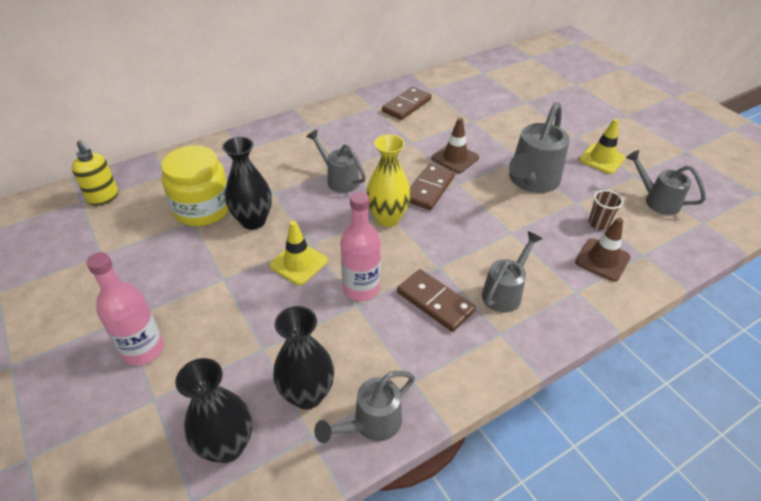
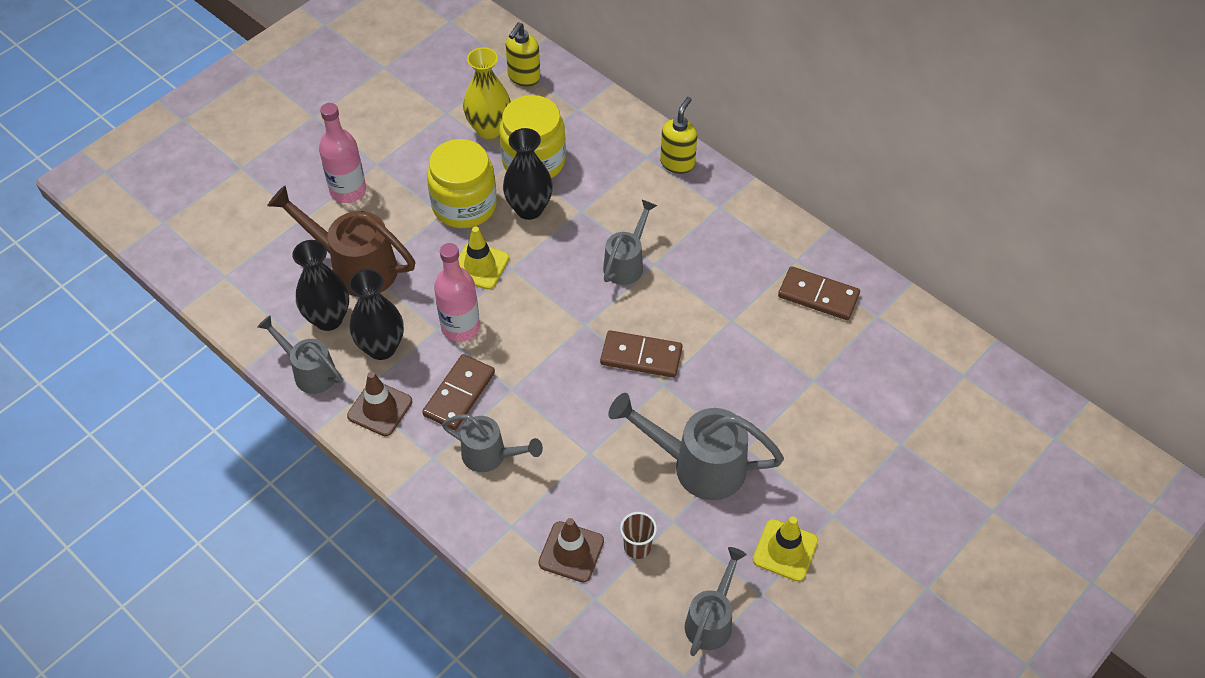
camera: 75 degrees right, 10 degrees up
black vase [175,358,252,463] -> black vase moved to [349,269,404,360]
yellow vase [366,134,411,227] -> yellow vase moved to [463,47,511,139]
brown traffic cone [432,118,479,173] -> brown traffic cone moved to [347,372,412,436]
none -> brown watering can [267,185,415,297]
none -> yellow jar [427,139,497,228]
none -> yellow soap dispenser [660,97,697,174]

